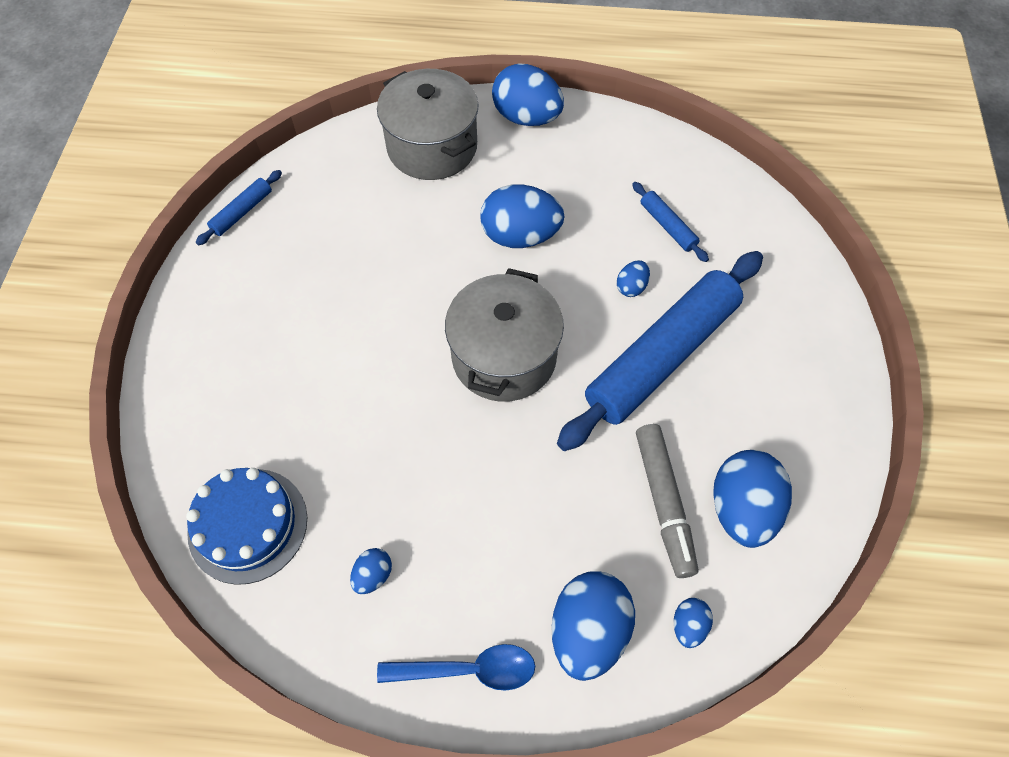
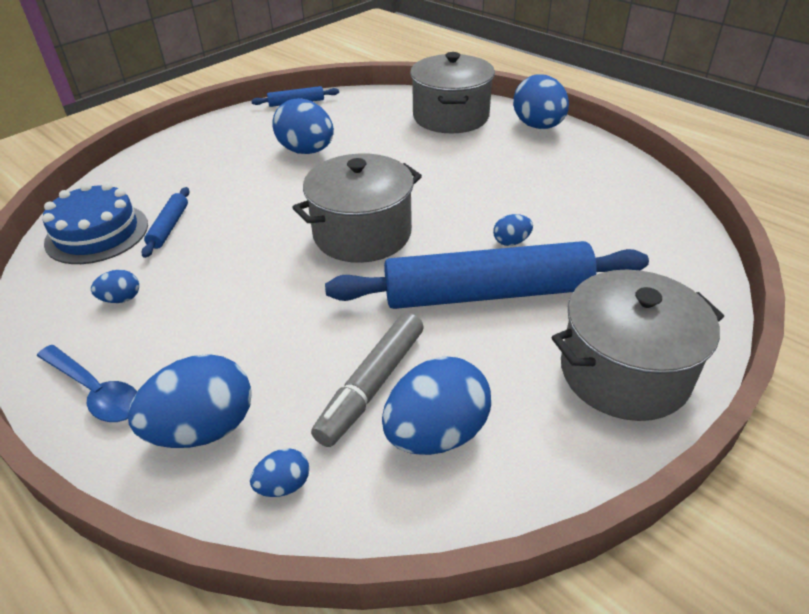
camera: 40 degrees right, 20 degrees down
blue egg [481,184,565,248] -> blue egg moved to [272,98,334,154]
blue rolling pin [632,182,709,262] -> blue rolling pin moved to [141,187,189,258]
none -> grey pot [552,270,724,421]

